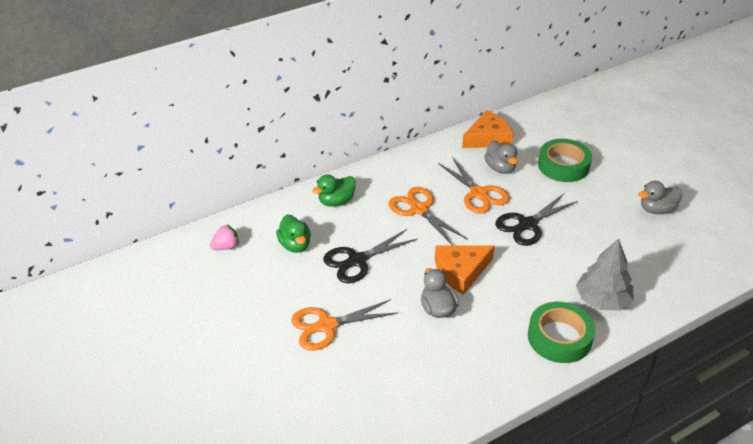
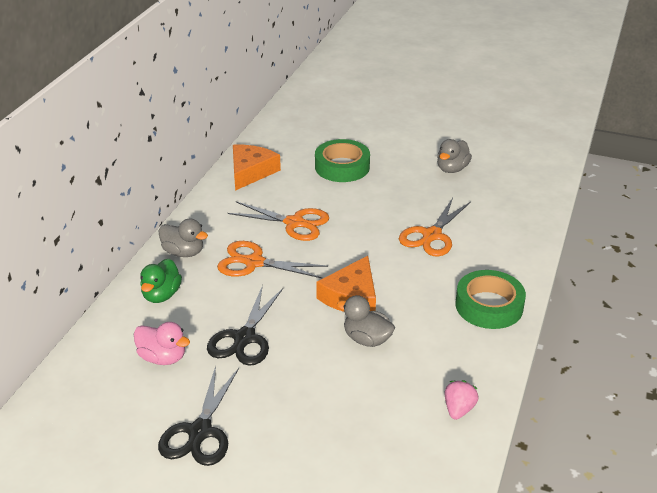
camera: 40 degrees left, 5 degrees down
pink strawberry [210,224,239,250] -> pink strawberry moved to [445,380,479,420]
green duck [276,215,311,253] -> pink duck [134,322,190,365]
orange scissors [291,299,398,351] -> orange scissors moved to [399,198,471,256]
grey duck [484,141,518,174] -> grey duck moved to [158,218,208,257]
black scissors [495,193,578,246] -> black scissors moved to [158,366,239,466]
grey tree [576,239,633,311] -> none

